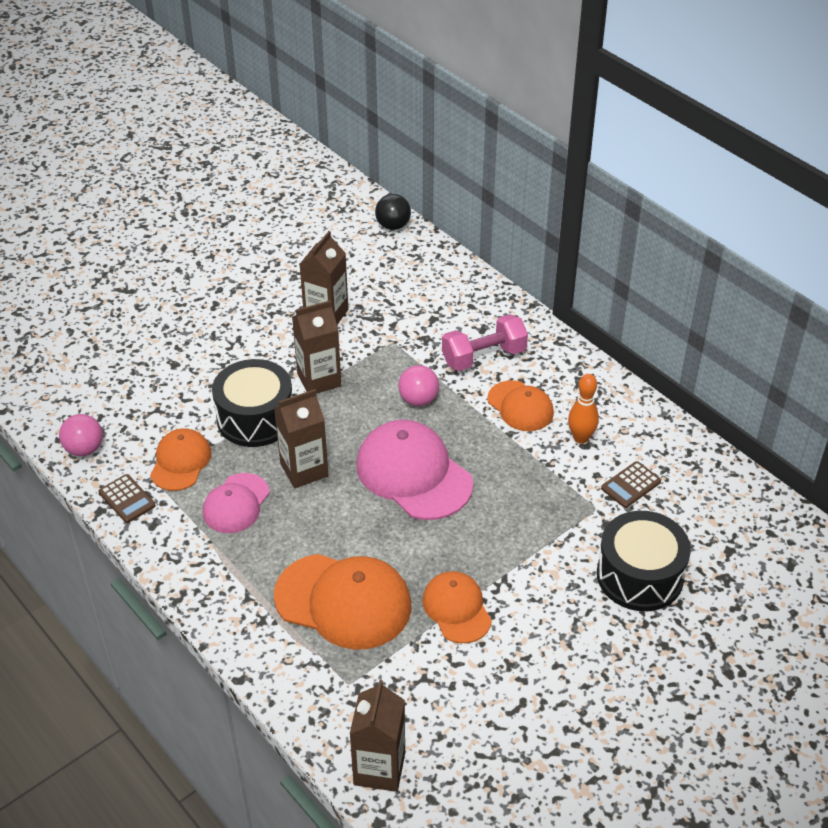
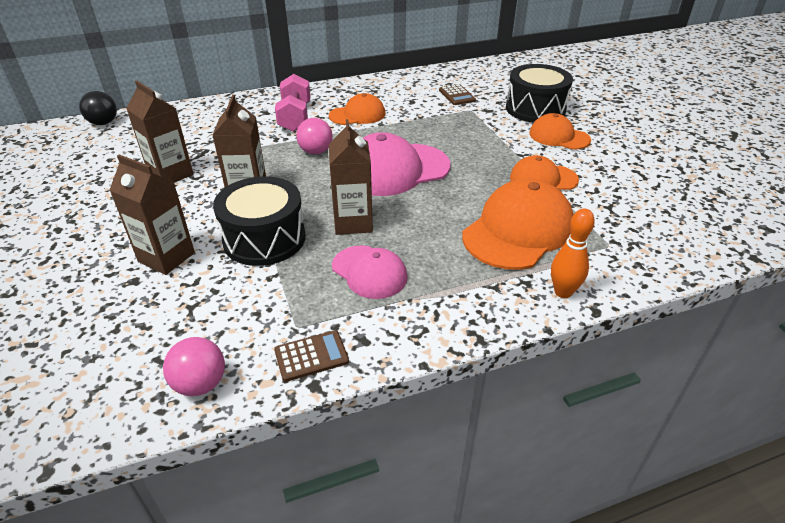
camera: 70 degrees left, 5 degrees down
orange cap [150,428,212,491] -> orange cap moved to [529,113,591,150]
brown carton [350,680,405,792] -> brown carton moved to [110,155,195,275]
orange bowling pin [568,374,599,444] -> orange bowling pin moved to [551,209,595,298]

